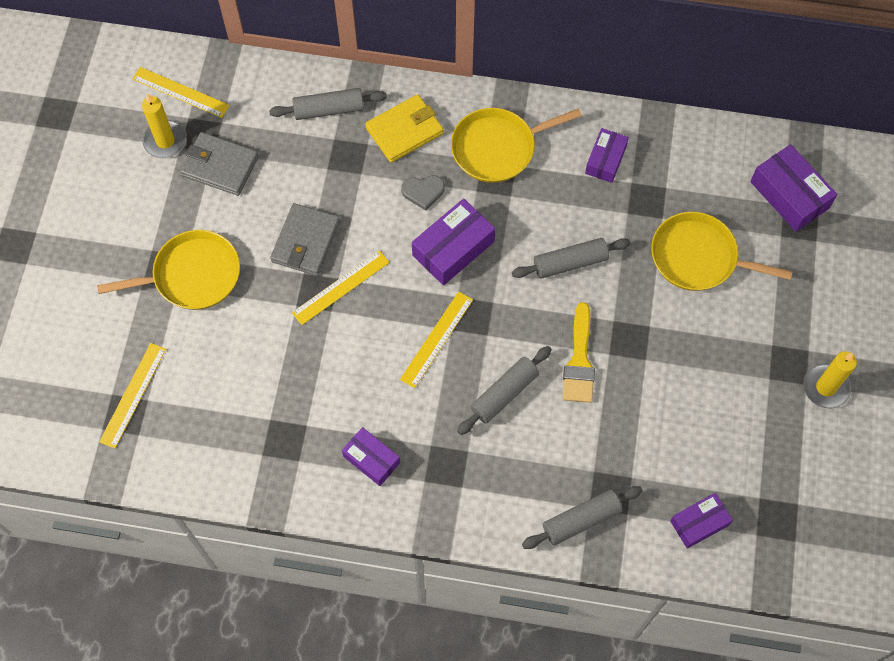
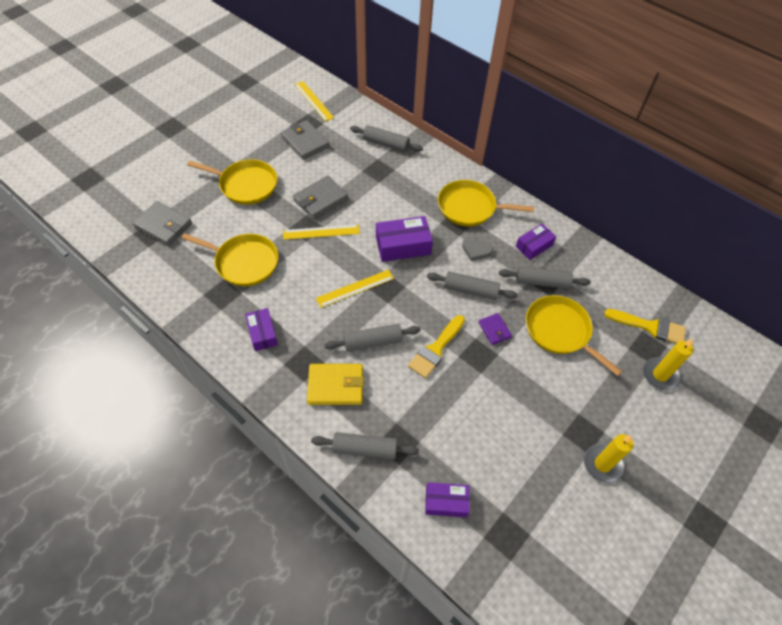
camera: 30 degrees right, 10 degrees down
yellow ruler [99,343,166,448] -> grey wallet [132,201,192,246]
yellow candle [142,93,187,158] -> yellow candle moved to [643,339,693,390]
yellow wallet [365,94,444,163] -> yellow wallet moved to [307,364,364,405]
grey heart [401,175,445,211] -> grey heart moved to [462,237,493,261]
purple box [750,144,838,232] -> yellow brush [604,309,686,343]
none -> yellow pan [181,233,278,286]
none -> purple wallet [478,313,512,345]
none -> grey rolling pin [499,266,591,289]

